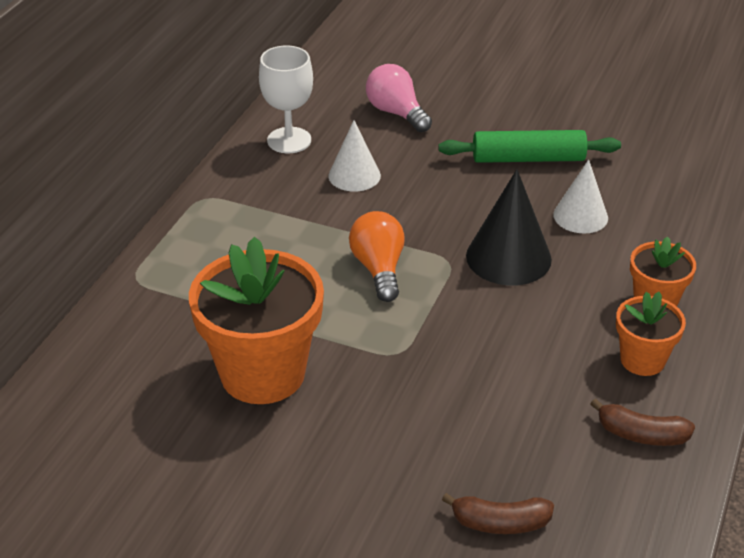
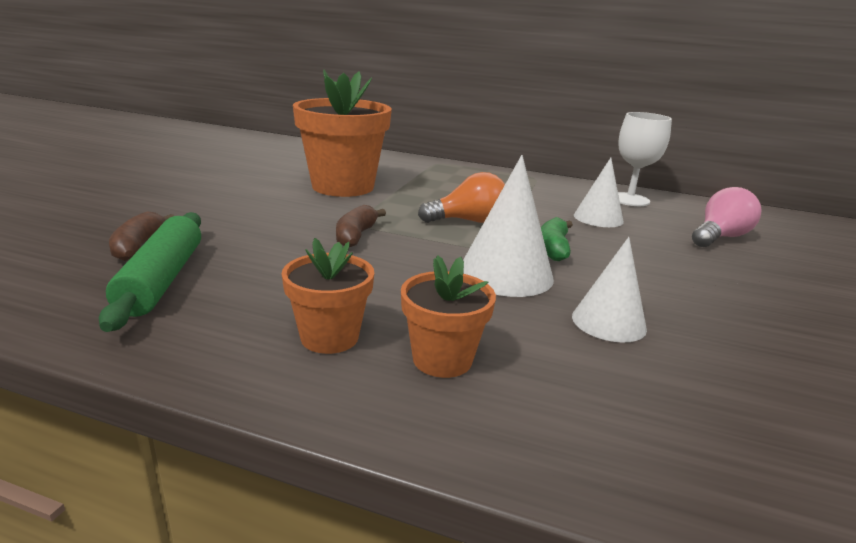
camera: 85 degrees right, 15 degrees down
green rolling pin [438,130,621,163] -> green rolling pin moved to [99,212,201,332]
black cone [466,169,552,286] -> white cone [463,155,554,297]
brown banana [591,398,695,446] -> brown banana moved to [336,205,386,247]
none -> green banana [541,217,573,261]

